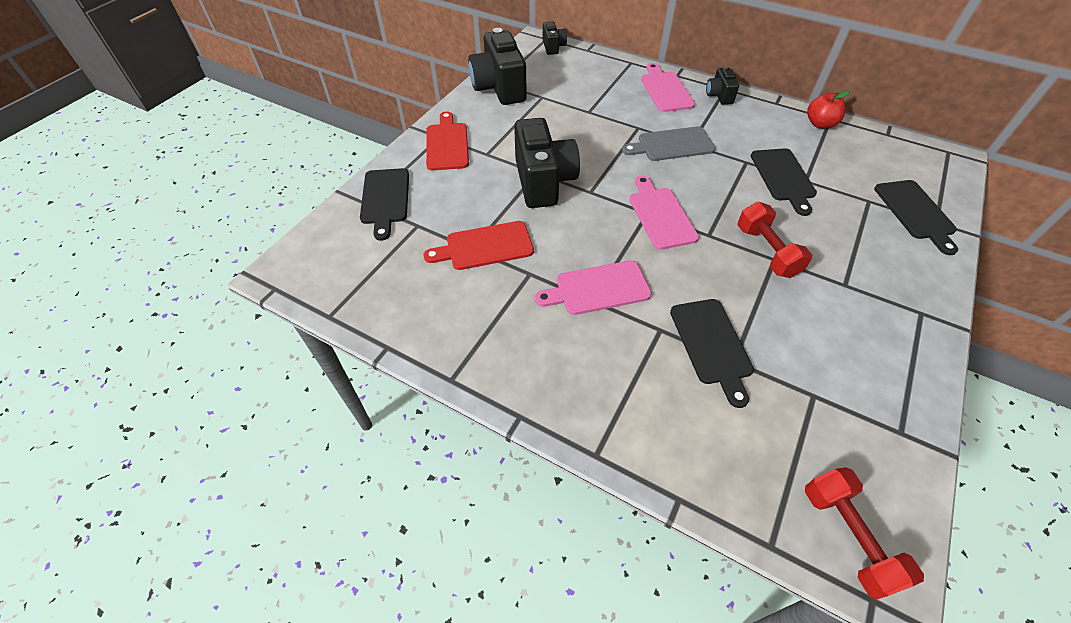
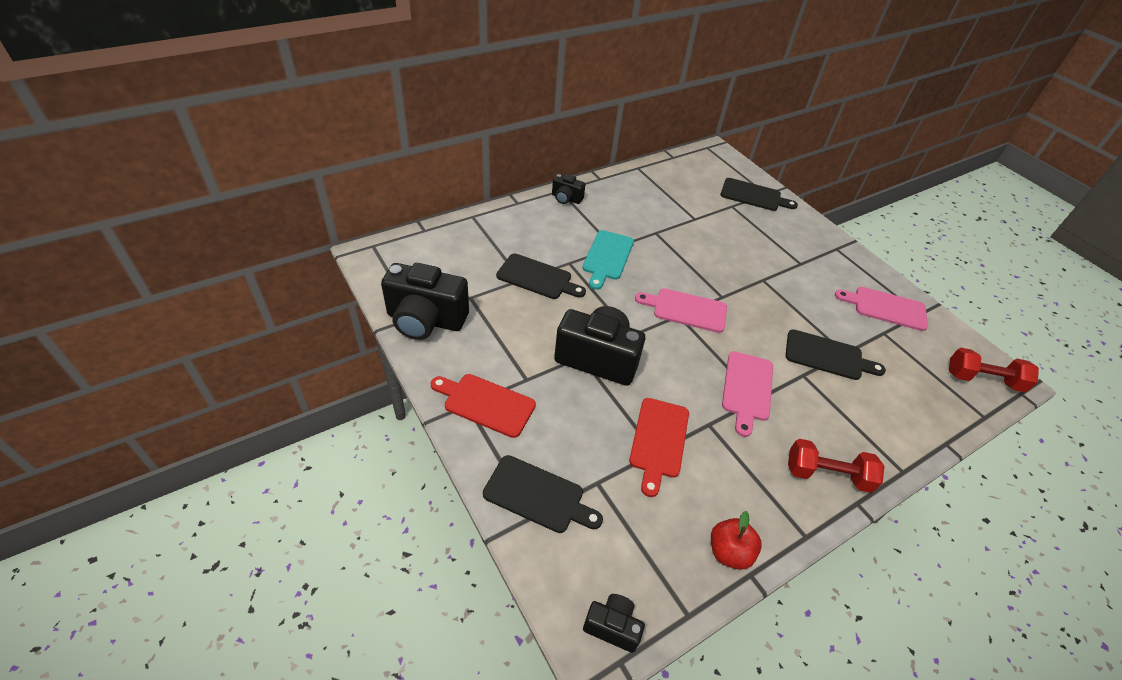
camera: 65 degrees left, 5 degrees down
black camera [543,21,567,55] -> black camera moved to [583,594,645,653]
grey cutting board [622,126,715,161] -> turquoise cutting board [583,230,634,290]
pink cutting board [641,63,695,112] -> pink cutting board moved to [835,287,928,331]
red dumbbell [738,202,812,278] -> red dumbbell moved to [788,439,885,493]
black cutting board [751,148,817,216] -> black cutting board moved to [496,253,586,299]
red apple [807,90,850,129] -> red apple moved to [711,511,762,570]

